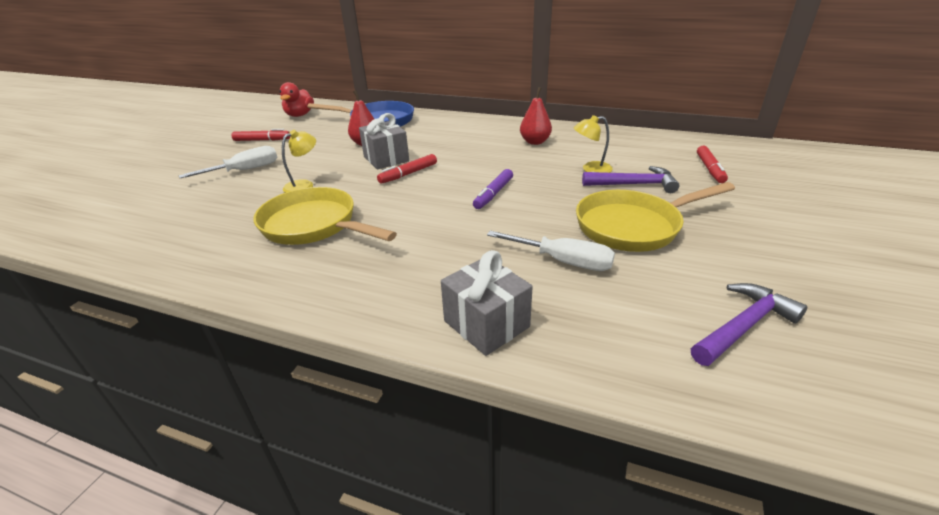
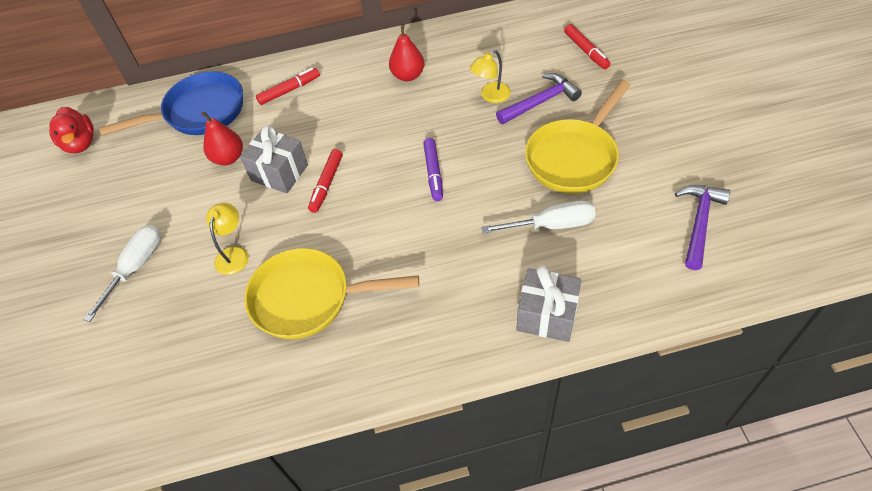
camera: 30 degrees left, 20 degrees up
red marker [232,129,290,141] -> red marker moved to [256,68,320,105]

